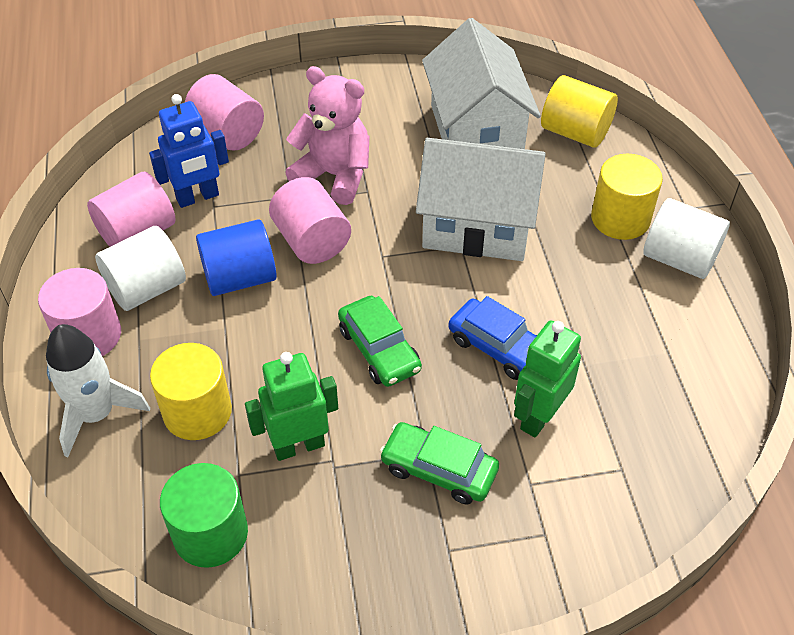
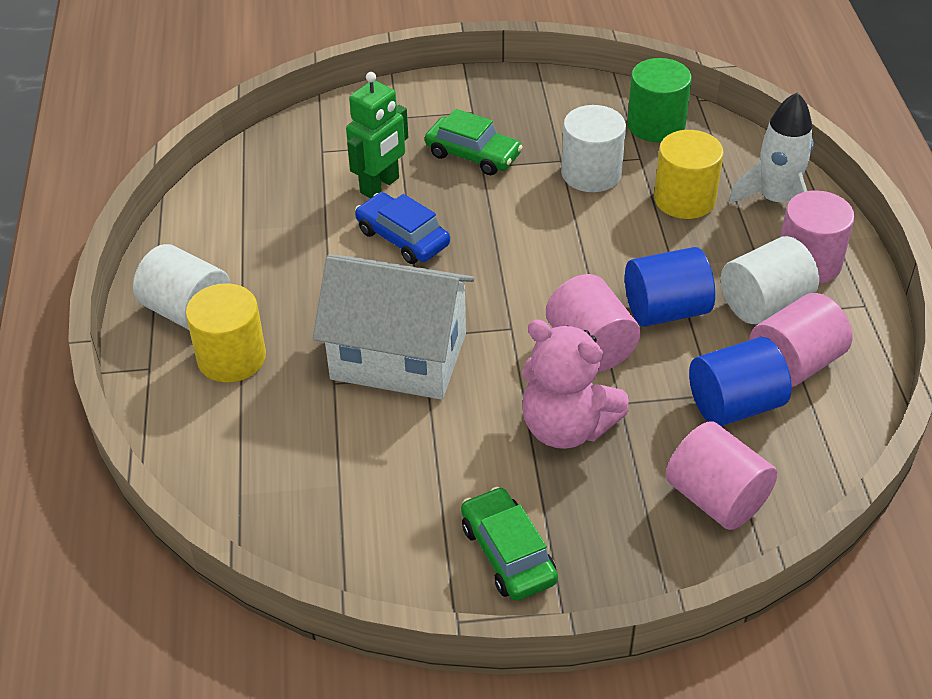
camera: 175 degrees left, 5 degrees down
blue robot [149,94,229,208] -> blue cylinder [689,337,792,426]
green robot [245,352,338,461] -> white cylinder [561,105,626,192]
green car [338,296,422,387] -> green car moved to [461,487,558,601]
white house [422,18,541,149] -> none
yellow cylinder [541,75,618,147] -> none

